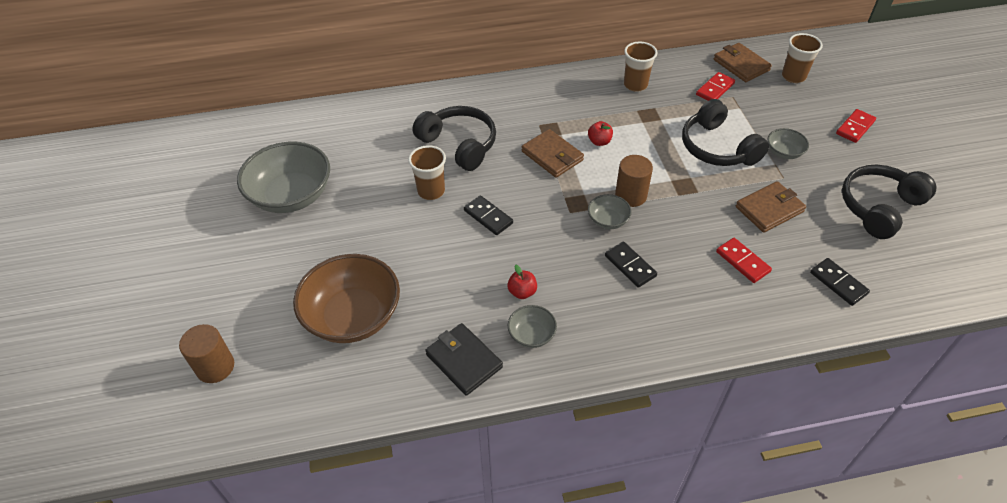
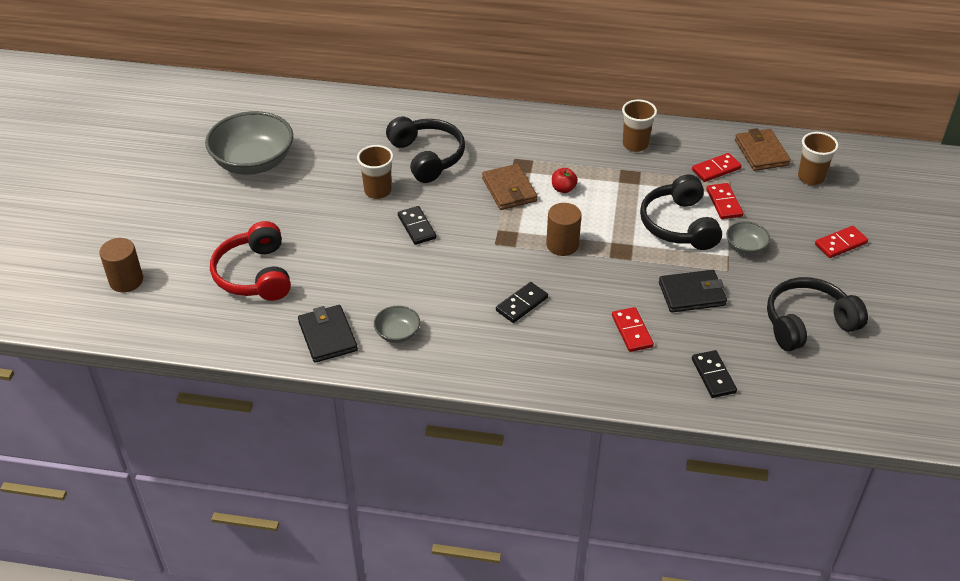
camera: 20 degrees right, 5 degrees down
brown bowl [293,254,400,343] -> red headphones [210,221,291,301]
red apple [507,265,537,299] -> none
grey bowl [588,194,632,229] -> none
black domino [605,242,657,288] -> black domino turned 60 degrees clockwise [496,282,548,323]
brown wallet [736,181,806,233] -> black wallet [659,270,727,312]
none -> red domino [706,183,743,219]

